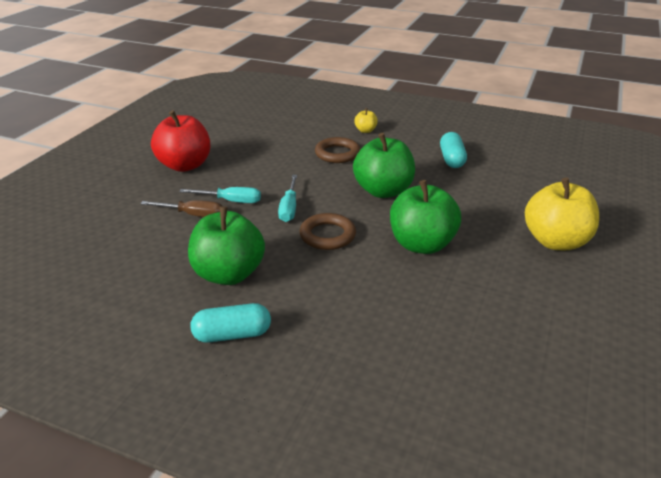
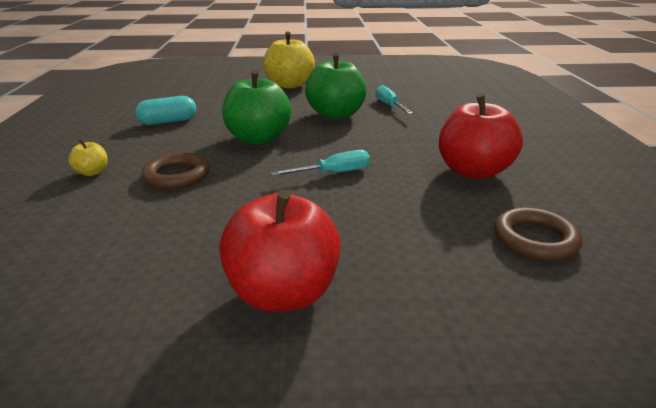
camera: 115 degrees left, 5 degrees down
brown screwdriver [140,200,222,217] -> none
turquoise screwdriver [180,187,261,203] -> turquoise screwdriver moved to [375,85,413,114]
green apple [188,206,265,285] -> red apple [439,93,523,179]
turquoise capsule [190,303,271,343] -> none
brown ring [299,213,356,250] -> brown ring moved to [494,208,582,261]

